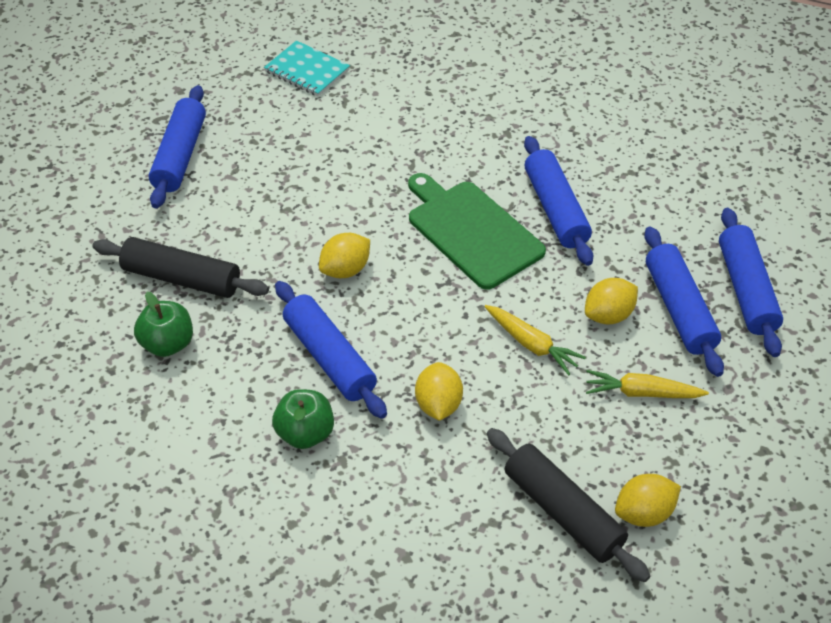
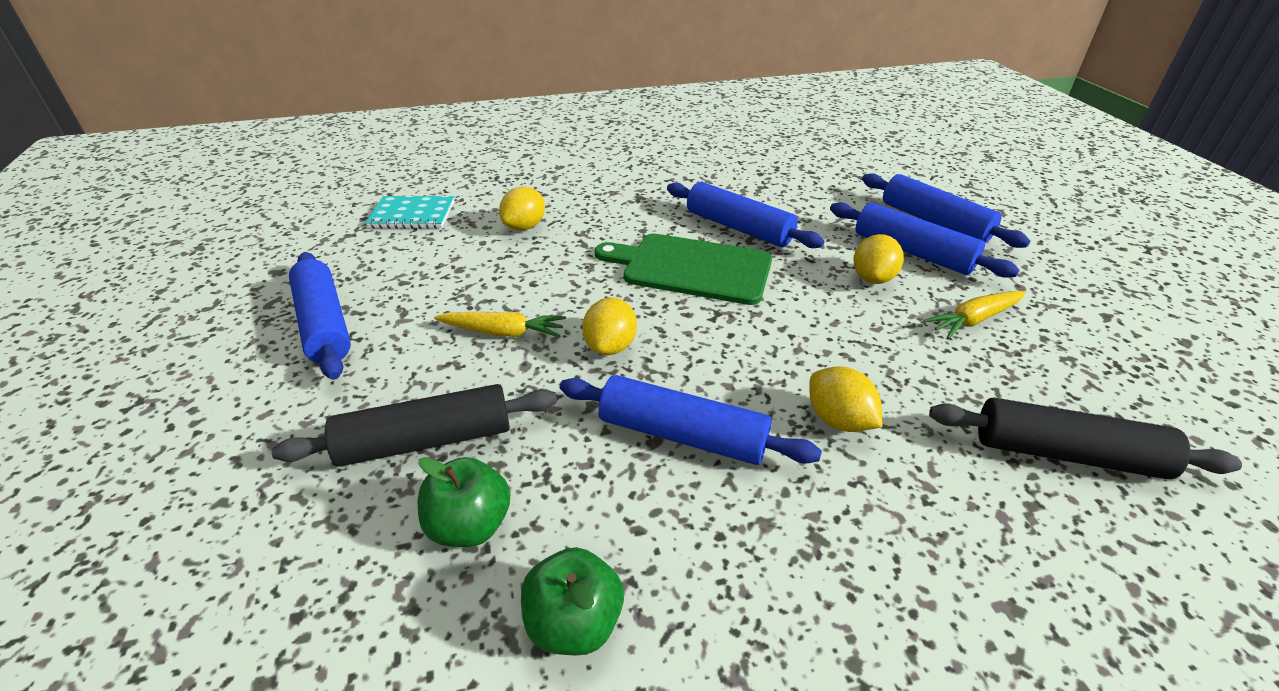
camera: 35 degrees left, 10 degrees down
green apple [272,389,334,449] -> green apple moved to [521,547,624,655]
yellow carrot [484,305,586,375] -> yellow carrot moved to [434,312,566,338]
yellow lemon [615,474,681,527] -> yellow lemon moved to [499,186,545,231]

